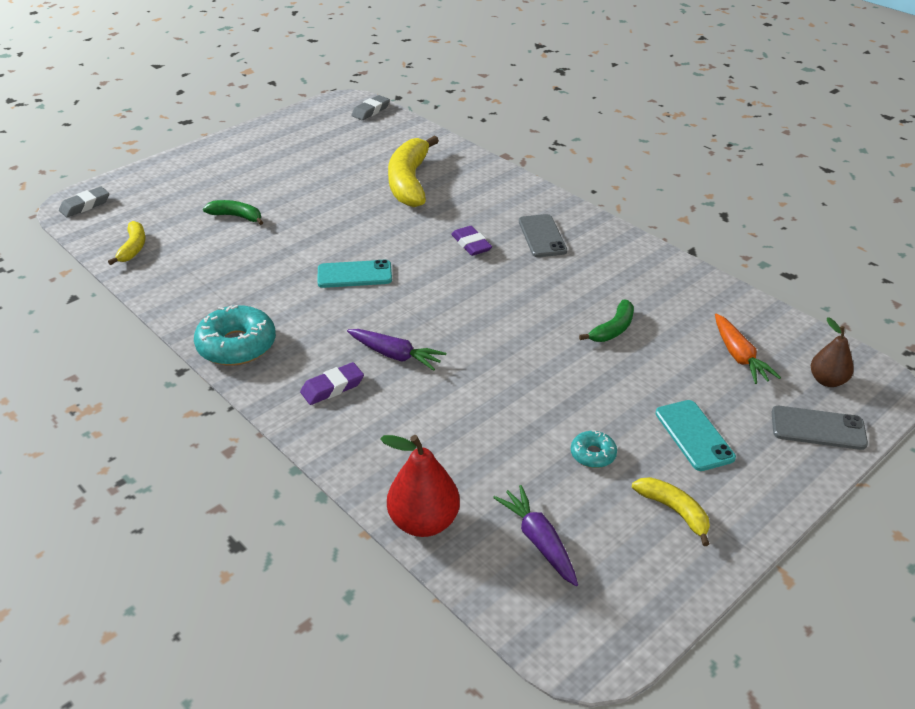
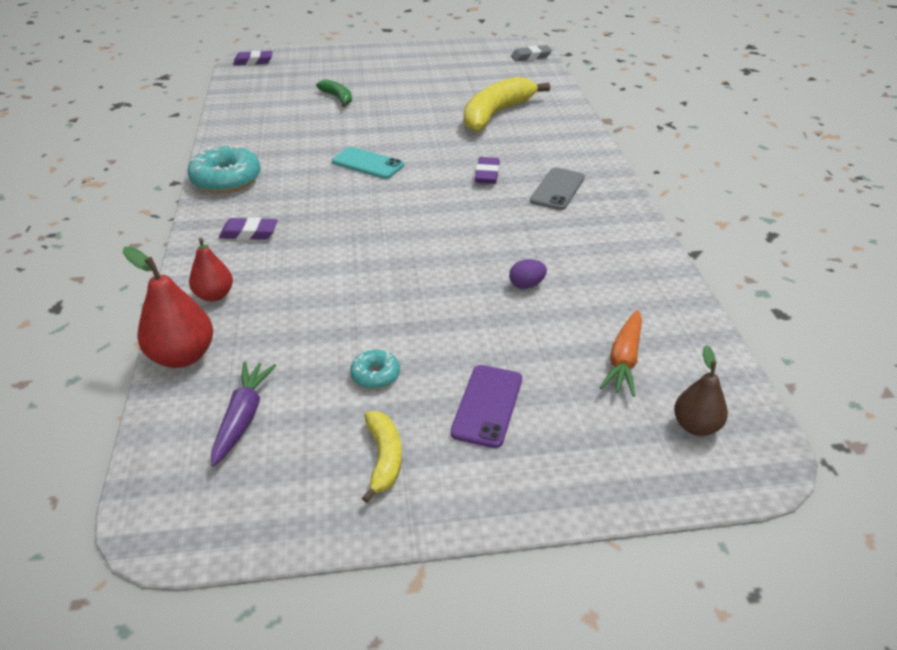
camera: 35 degrees right, 0 degrees up
grey eraser [59,187,109,217] -> purple eraser [233,50,273,65]
yellow banana [108,221,145,265] -> none
purple carrot [347,329,446,371] -> none
green banana [579,299,634,342] -> purple egg [509,259,547,289]
turquoise phone [655,400,736,471] -> purple phone [450,365,522,448]
grey phone [772,406,868,450] -> none
none -> red pear [189,238,233,302]

